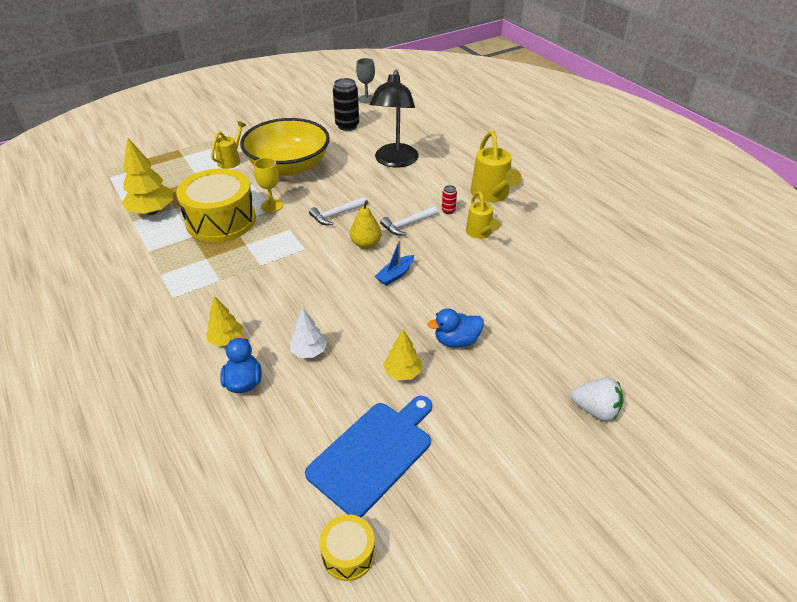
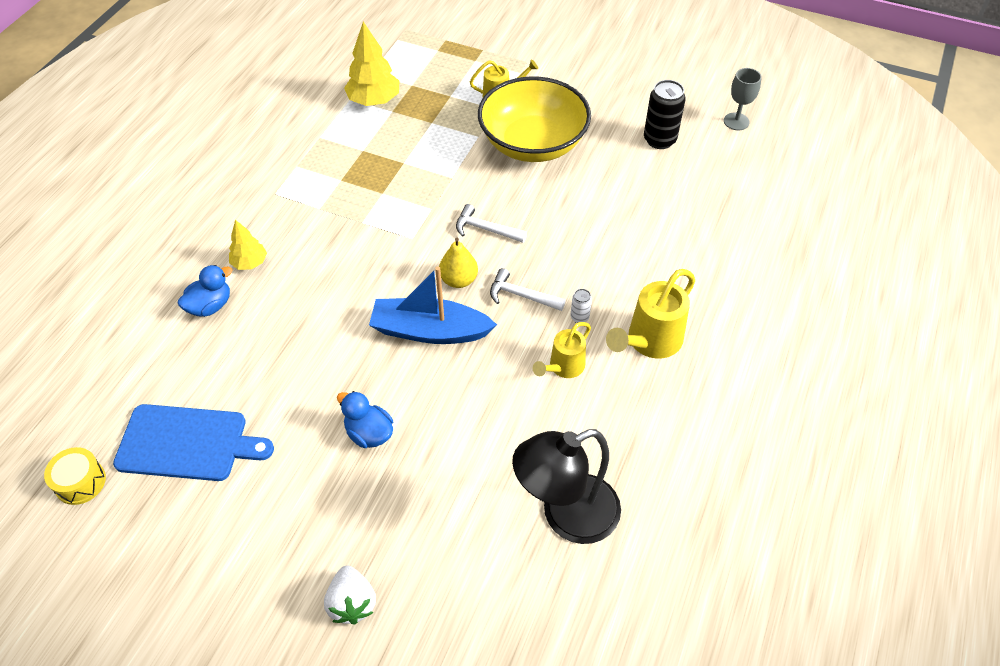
camera: 55 degrees right, 10 degrees up
yellow drum [176,168,256,242] -> none
yellow goblet [254,158,283,212] -> none
white tree [290,308,327,358] -> none
black lamp [370,70,419,168] -> black lamp moved to [512,429,621,544]
blue boat [375,240,414,286] -> blue boat [369,267,497,344], size x2.02
yellow tree [383,329,422,381] -> none
red can [442,185,457,214] -> white can [571,289,592,323]

